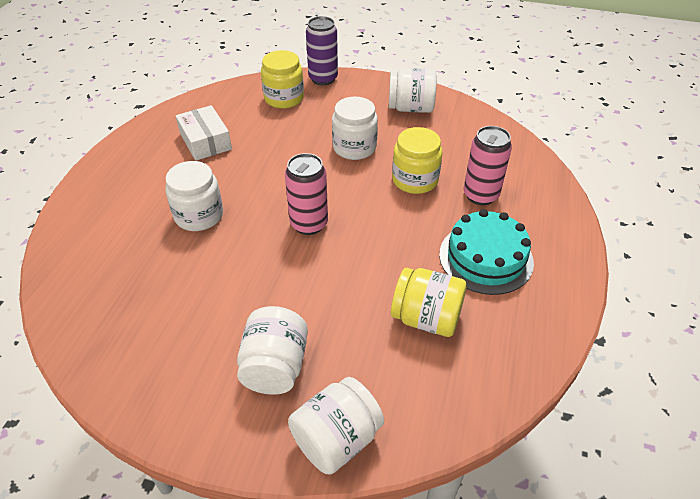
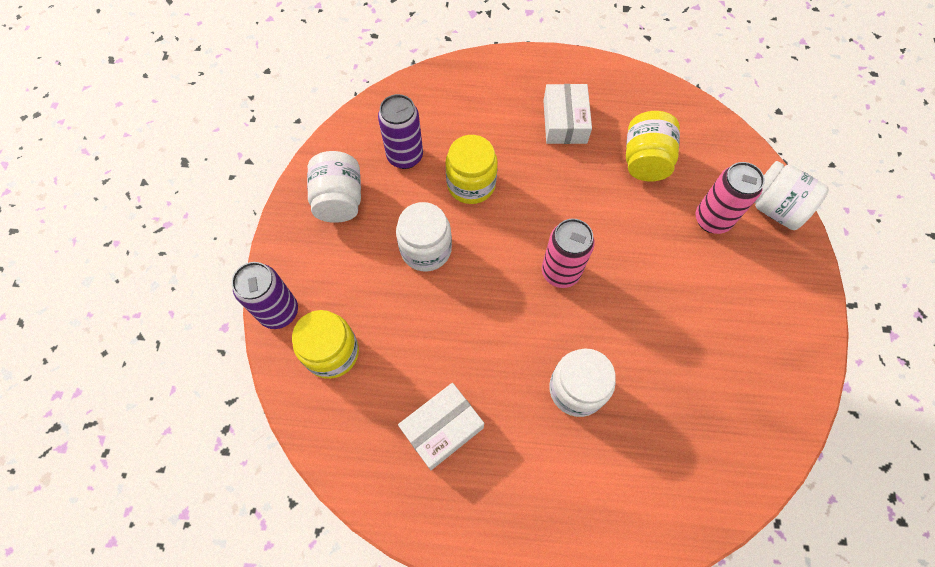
camera: 100 degrees left, 20 degrees up
white jar [237,306,308,395] -> none
turquoise cake [439,209,534,295] -> white box [543,84,592,144]
pink can [464,126,512,205] -> pink can moved to [695,162,765,234]
none -> purple can [378,94,423,169]

